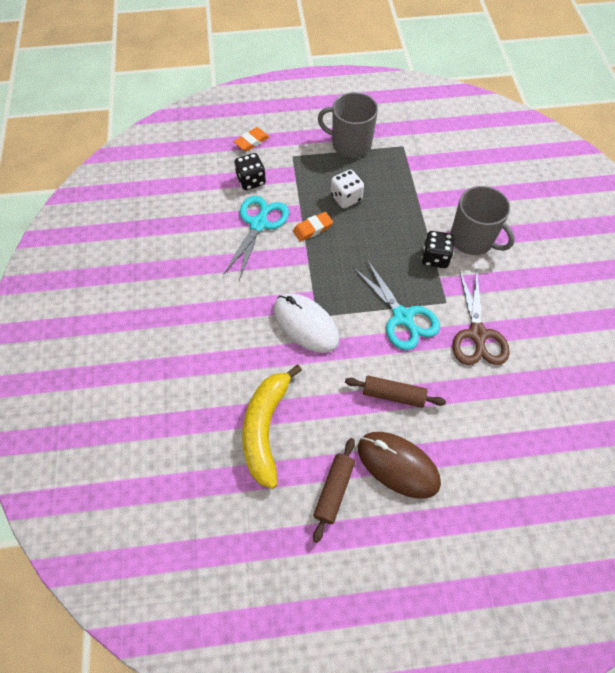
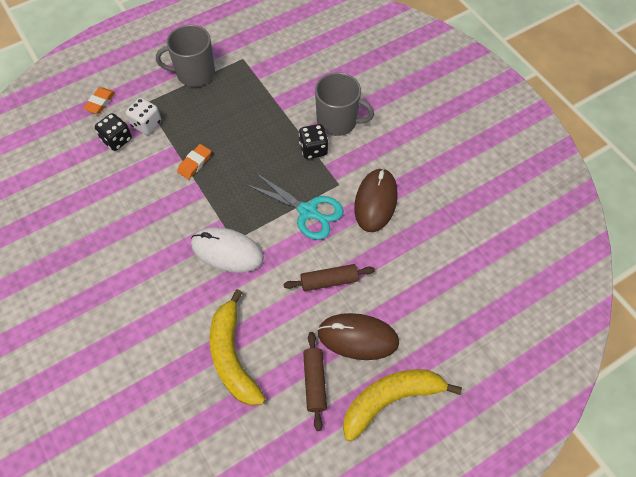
camera: 25 degrees left, 0 degrees up
turquoise scissors [223,196,289,280] -> none
white dice [331,170,364,208] -> white dice moved to [126,98,161,135]
brown scissors [452,269,510,365] -> brown mouse [354,168,398,232]
none -> yellow banana [343,369,462,442]

